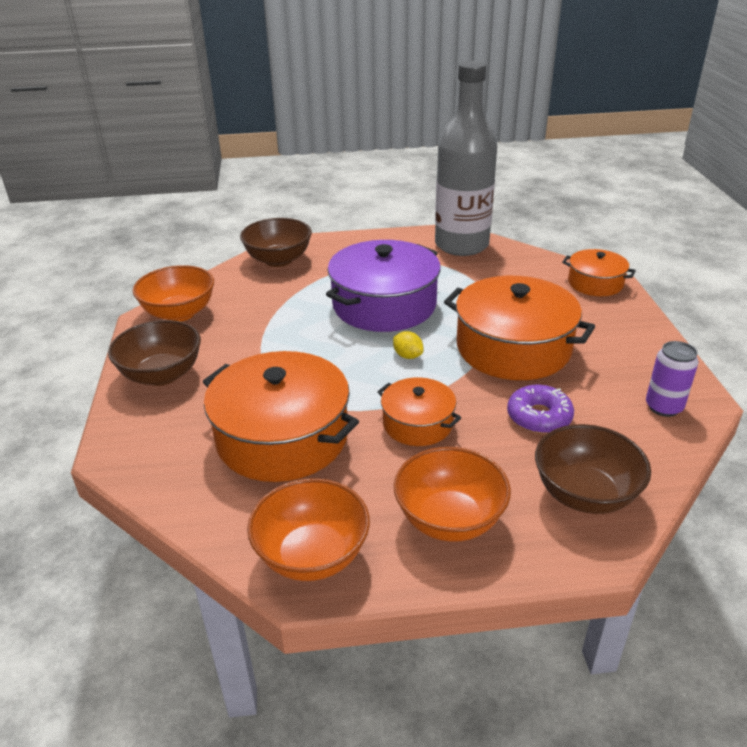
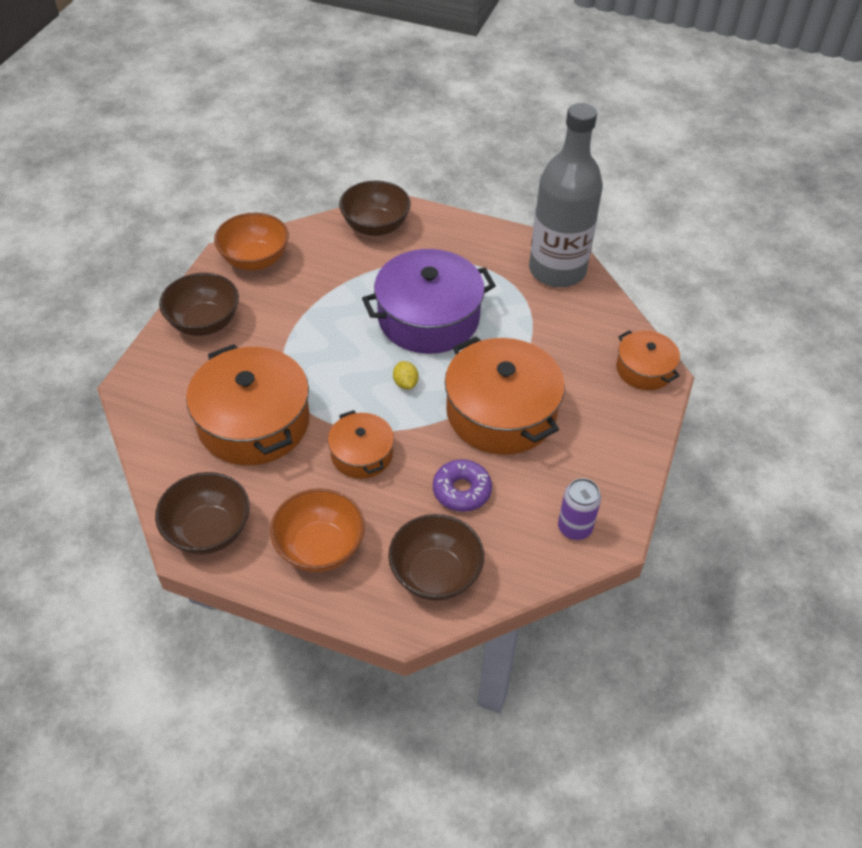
camera: 25 degrees right, 15 degrees up
orange bowl [247,478,370,581] -> brown bowl [155,472,250,554]

